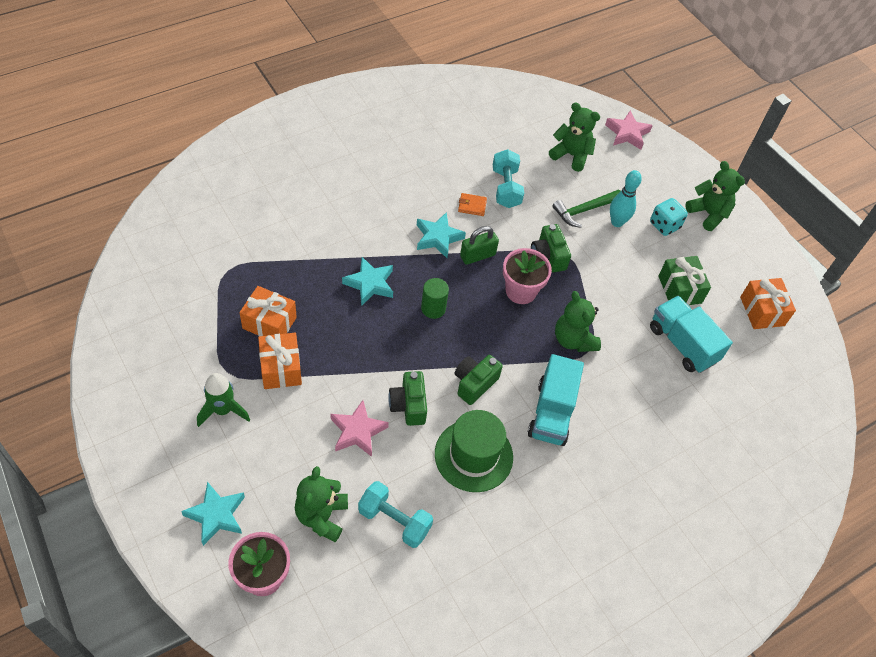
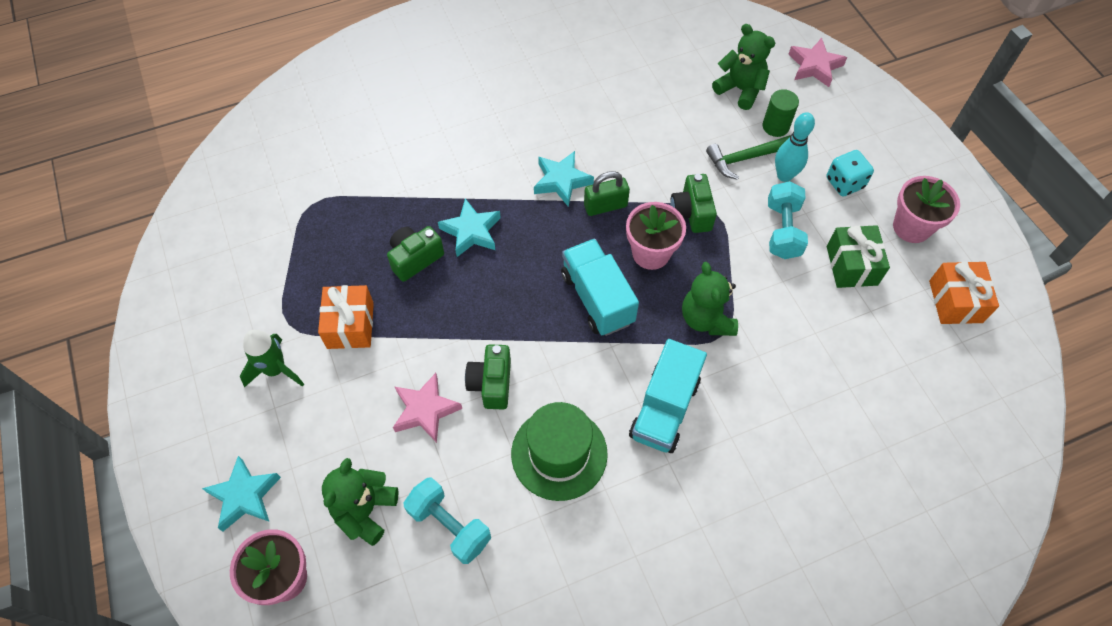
camera: 15 degrees right, 5 degrees up
orange gift [239,286,297,336] -> none
green cylinder [421,278,449,319] -> green cylinder moved to [763,89,799,137]
green camera [455,355,503,405] -> green camera moved to [387,226,444,282]
orange wallet [458,193,487,216] -> none
turquoise dumbbell [493,149,524,208] -> turquoise dumbbell moved to [768,181,808,259]
turquoise truck [650,296,733,373] -> turquoise truck moved to [561,239,639,336]
green teddy bear [685,161,745,231] -> none
none -> pink flower pot [893,176,960,243]

